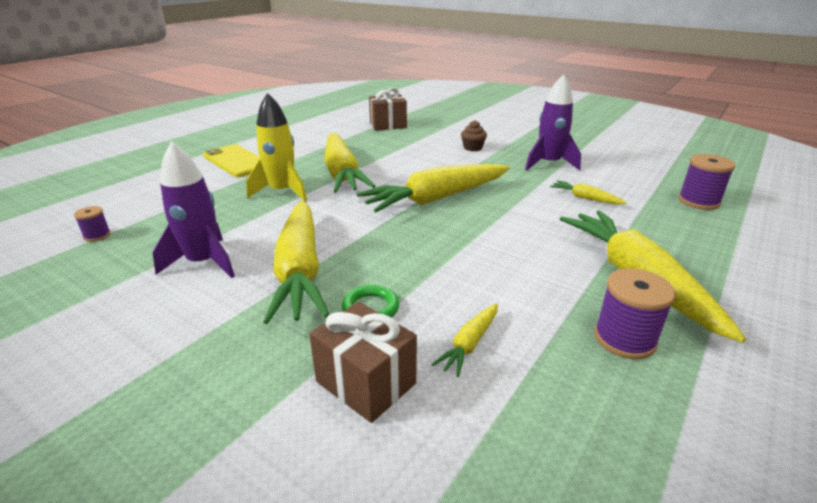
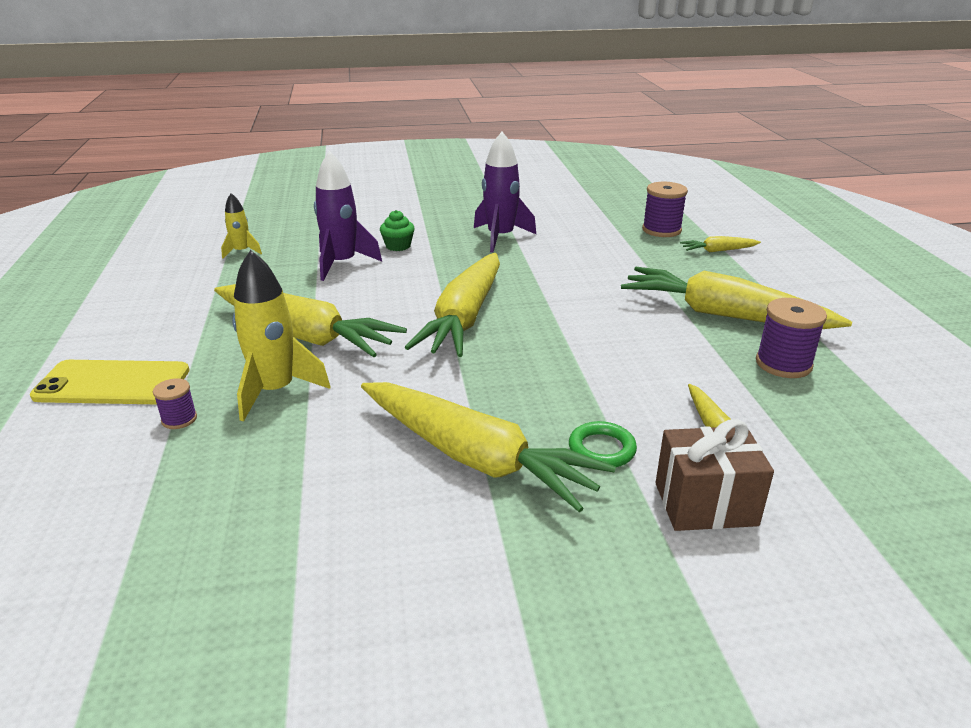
camera: 45 degrees left, 0 degrees up
purple spool [74,206,111,242] -> purple spool moved to [153,378,197,429]
purple rocket [152,141,235,278] -> purple rocket moved to [314,151,382,281]
brown gift [369,88,407,131] -> yellow rocket [221,193,262,258]
brown cupcake [461,120,487,151] -> green cupcake [380,210,415,251]
yellow carrot [550,180,627,204] -> yellow carrot moved to [680,236,761,252]

